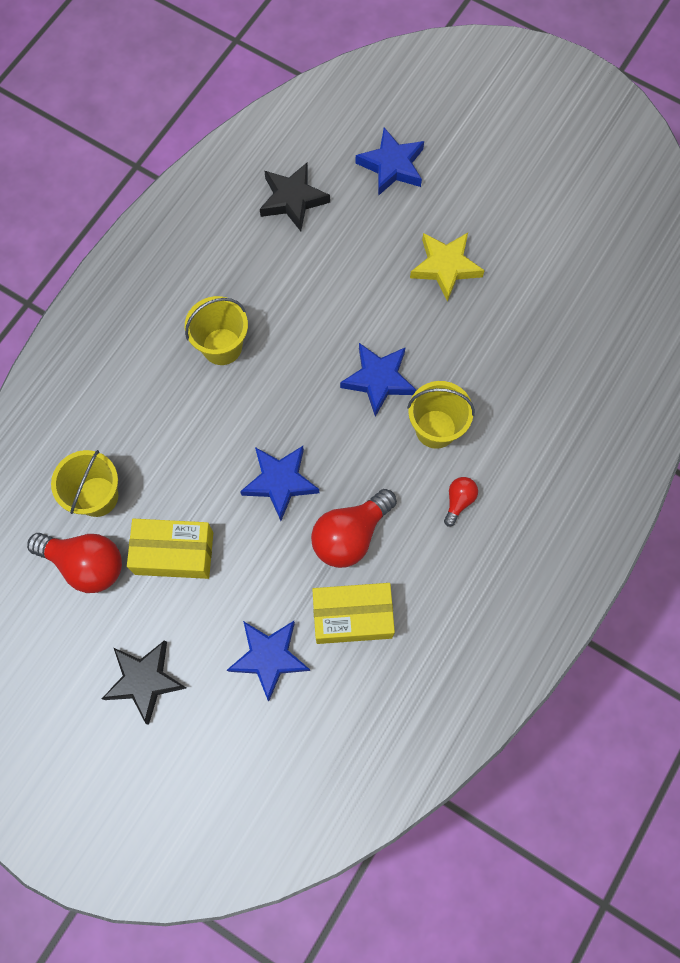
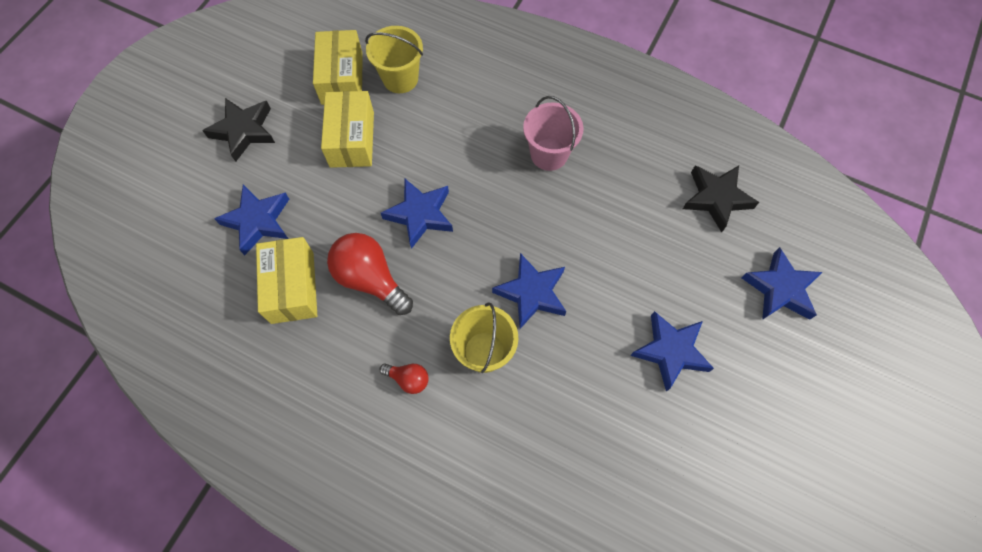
camera: 85 degrees right, 5 degrees down
red light bulb [27,533,122,593] -> yellow box [313,30,363,105]
yellow bucket [185,296,248,365] -> pink bucket [523,96,584,171]
yellow star [410,233,485,302] -> blue star [630,311,714,392]

